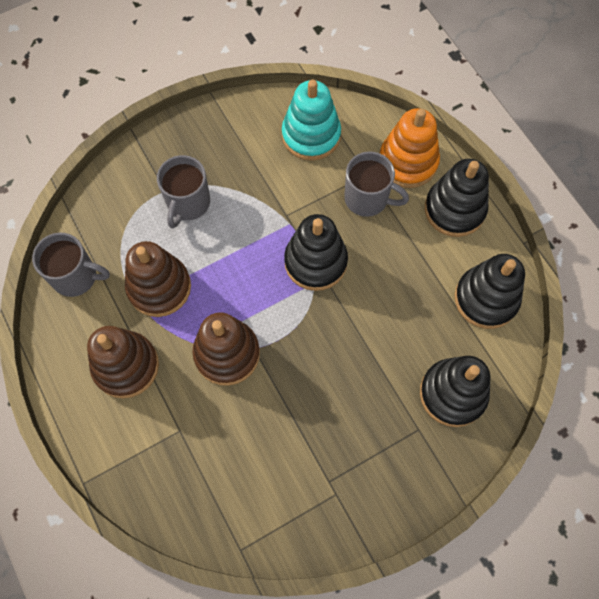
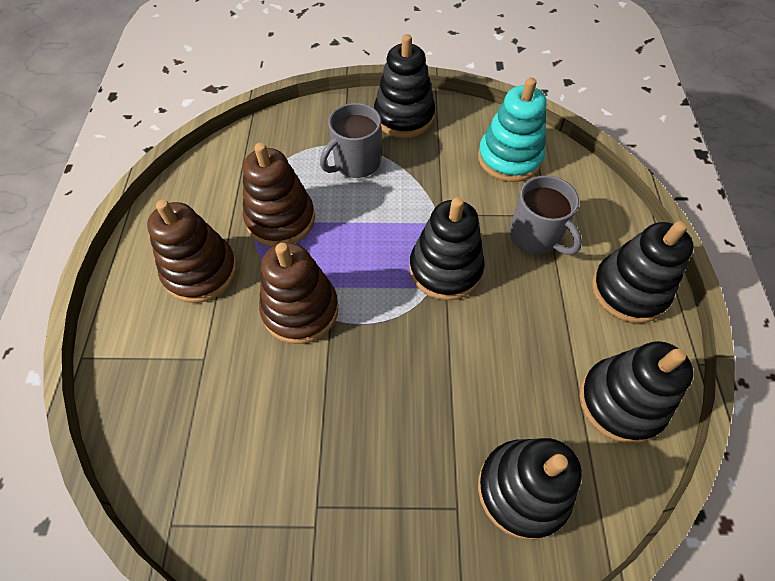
camera: 30 degrees right, 10 degrees down
grey mug [32,232,110,297] -> none
orange stacking toy [380,108,440,188] -> none
none -> black stacking toy [374,34,435,138]

